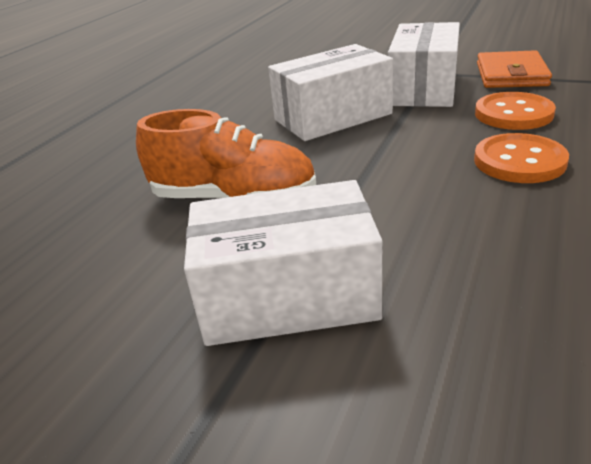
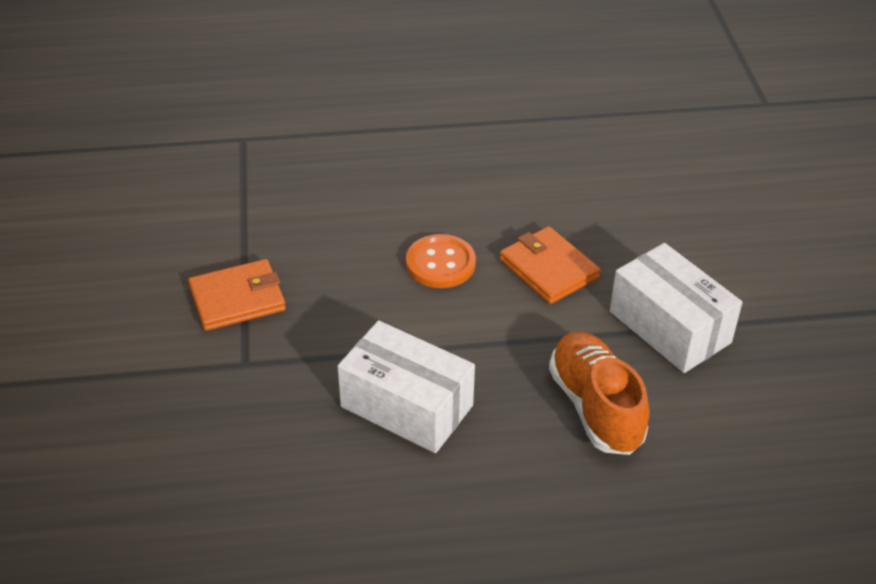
camera: 125 degrees left, 10 degrees up
white box [388,22,460,107] -> none
orange button [475,92,556,130] -> none
none -> orange wallet [500,226,601,304]

